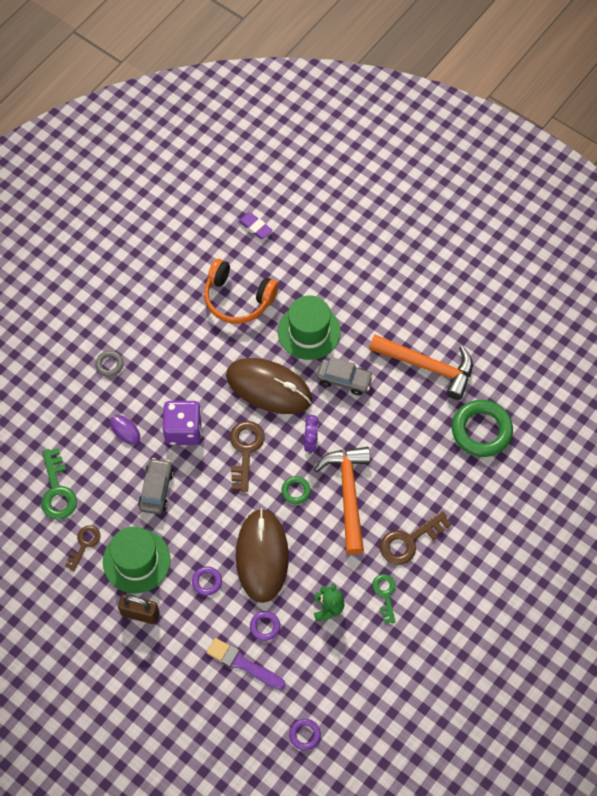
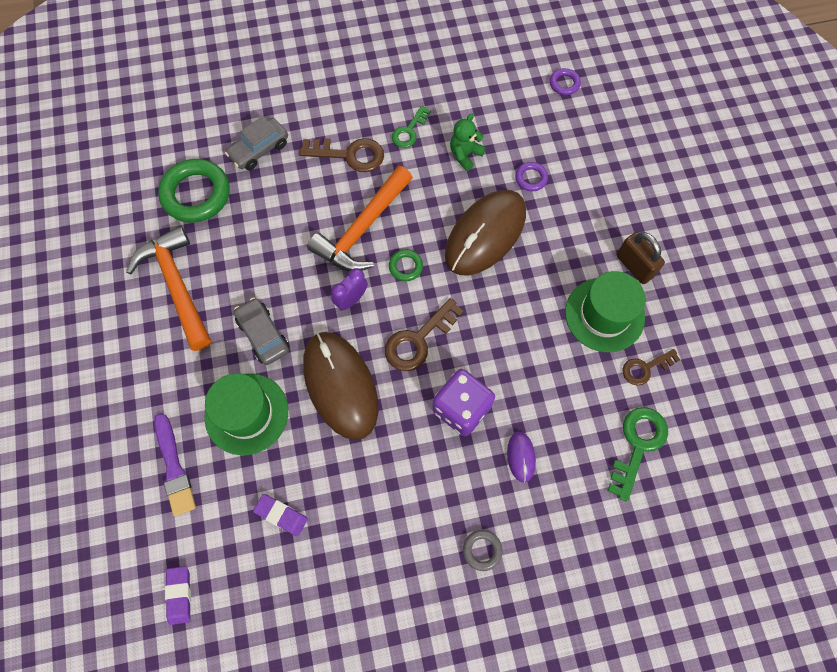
camera: 140 degrees left, 5 degrees up
grey car [138,458,174,514] -> grey car moved to [225,116,288,170]
purple ring [192,566,222,596] -> none
orange headphones [204,259,279,324] -> purple eraser [253,494,308,536]
purple brush [206,638,286,690] -> purple brush moved to [154,413,196,516]

